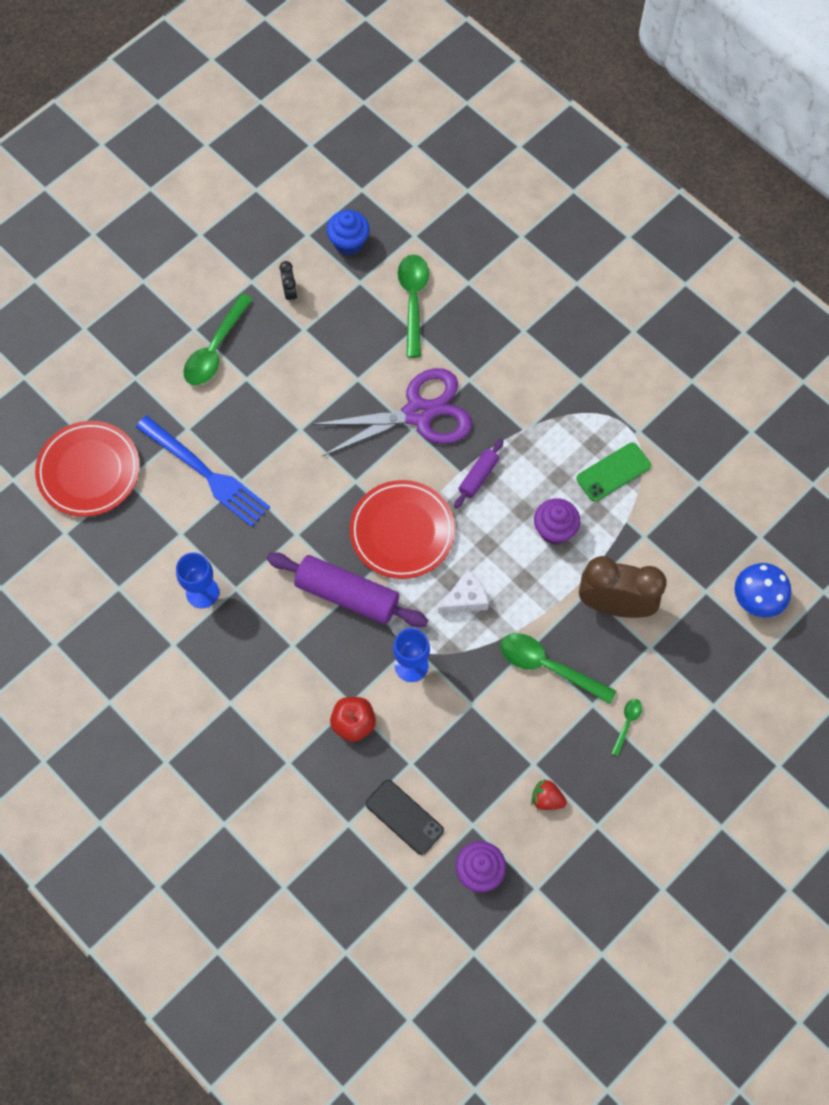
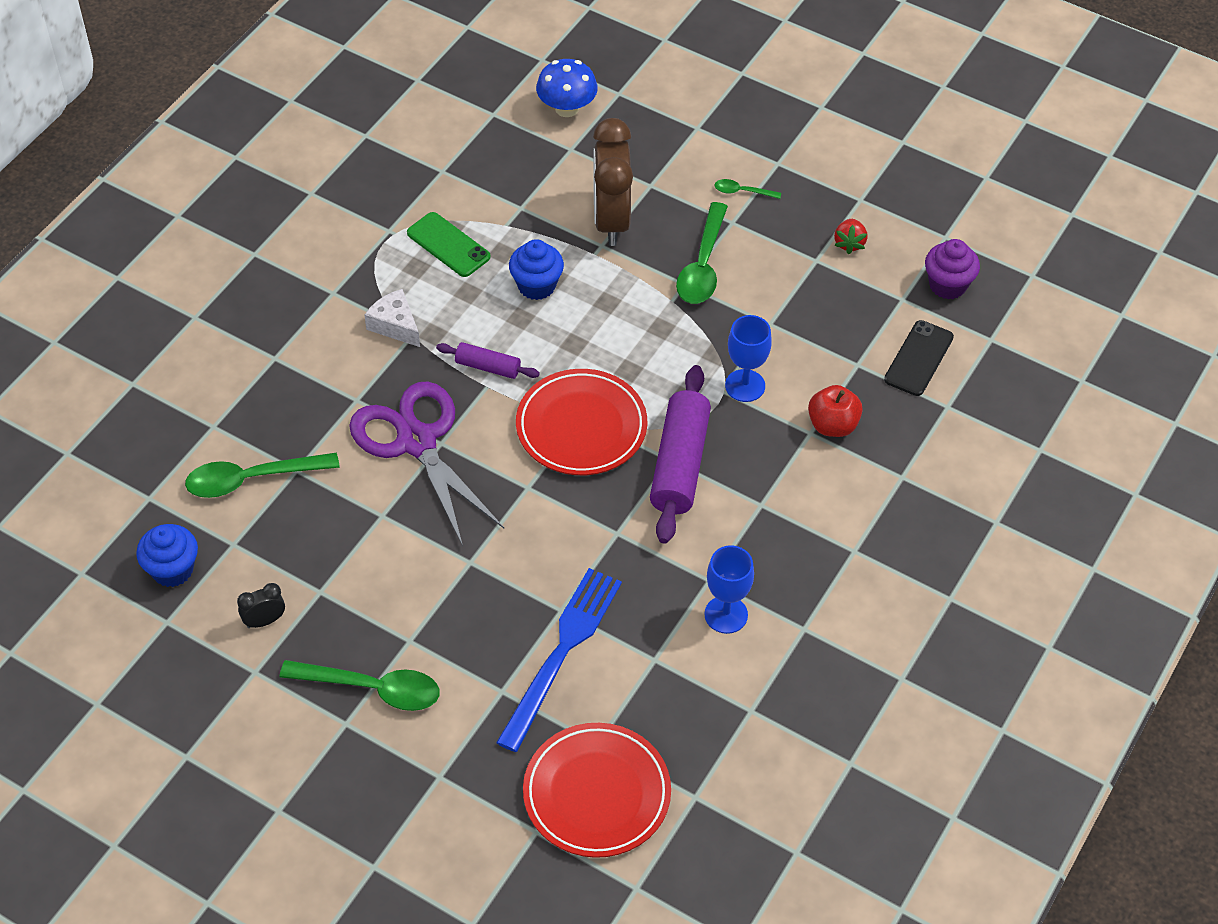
camera: 105 degrees left, 15 degrees down
white cheese [438,569,489,614] -> white cheese moved to [365,289,420,347]
purple cupcake [534,498,580,545] -> blue cupcake [509,239,564,300]

